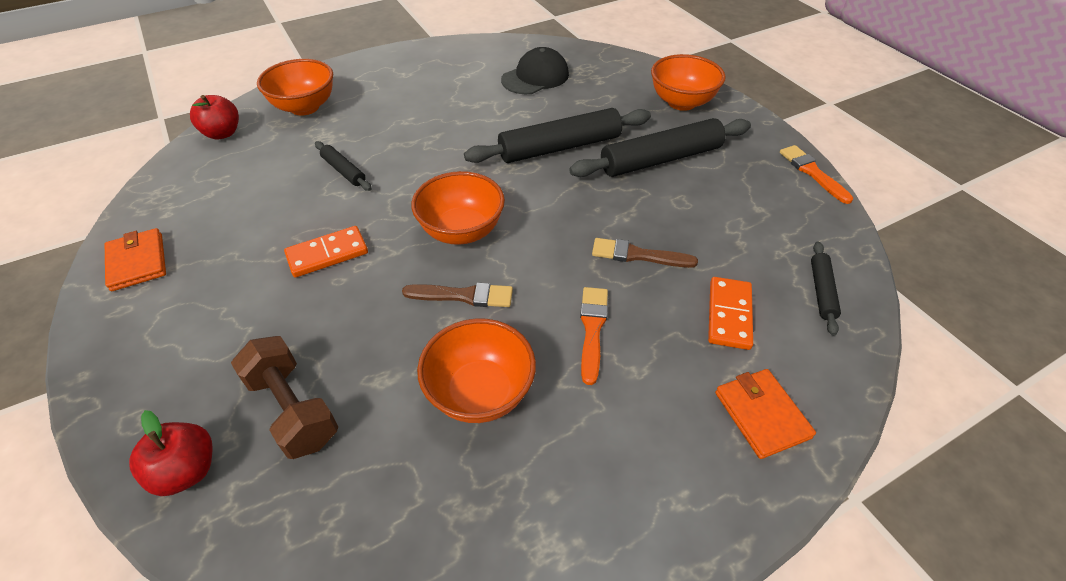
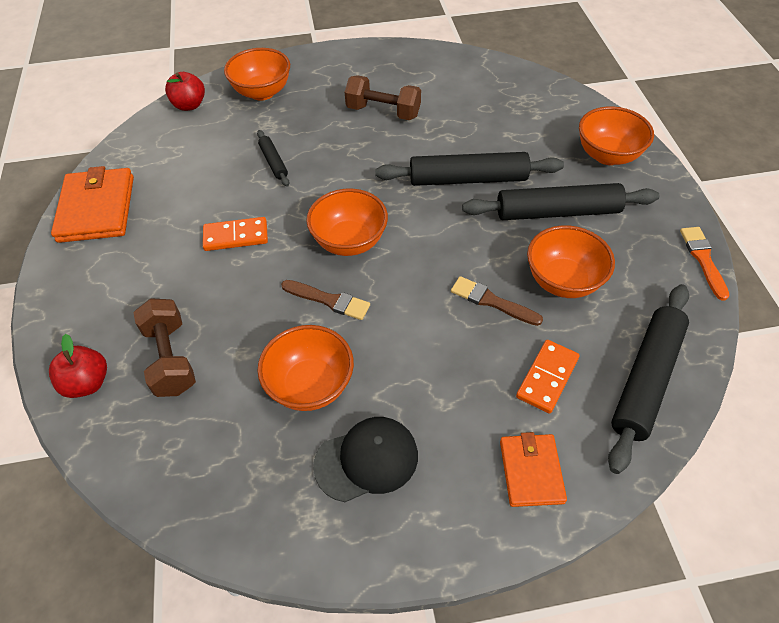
camera: 20 degrees right, 5 degrees up
orange wallet [105,228,166,291] -> orange wallet [51,166,134,243], size x1.63
black cap [501,47,569,94] -> black cap moved to [313,417,418,502]
orange brush [580,287,608,385] -> none
black rolling pin [811,241,841,336] -> black rolling pin [608,284,689,474], size x2.04
none -> brown dumbbell [345,75,421,120]
none -> orange bowl [527,225,615,298]

